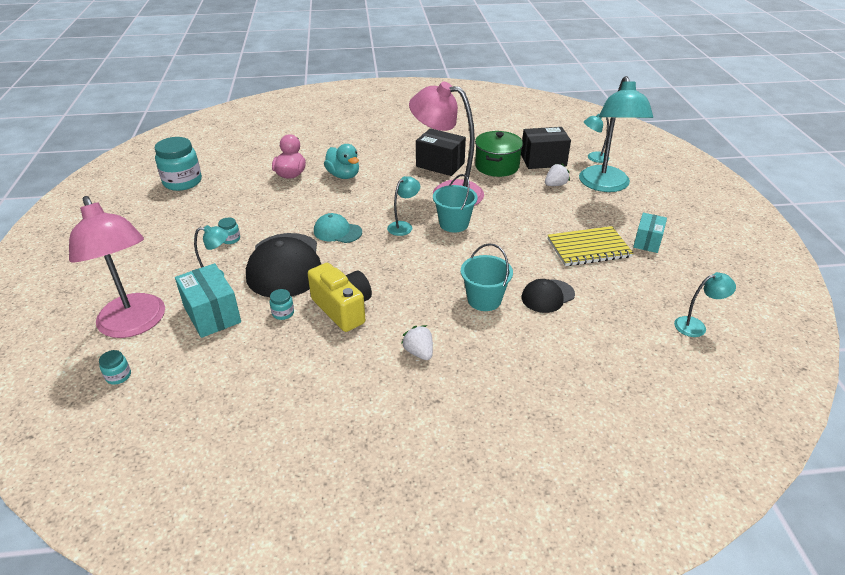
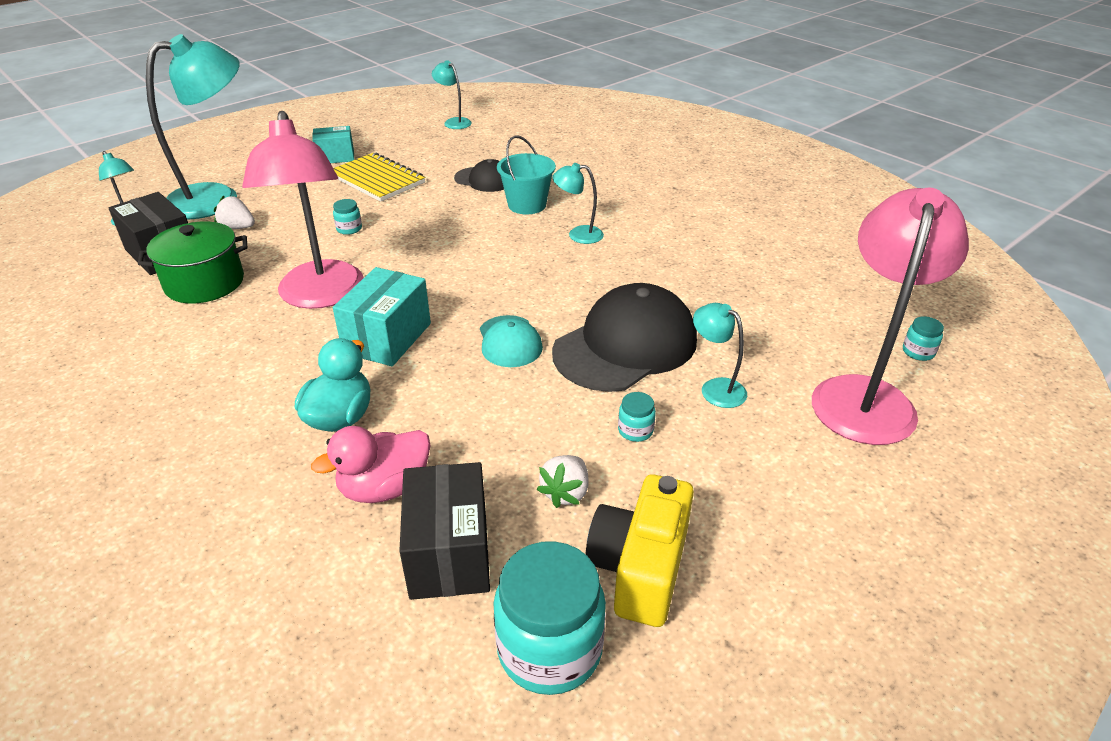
camera: 125 degrees left, 0 degrees up
turquoise box [175,263,241,338] -> turquoise box moved to [333,267,431,366]
turquoise jar [270,289,294,320] -> turquoise jar moved to [333,199,362,235]
yellow camera [308,263,372,332] -> yellow camera moved to [586,474,694,627]
turquoise lamp [387,176,420,236] -> turquoise lamp moved to [552,163,604,244]
white strawberry [401,325,433,360] -> white strawberry moved to [537,455,588,508]
black box [416,128,466,176] -> black box moved to [399,462,490,600]
turquoise bucket [433,174,478,232] -> none

